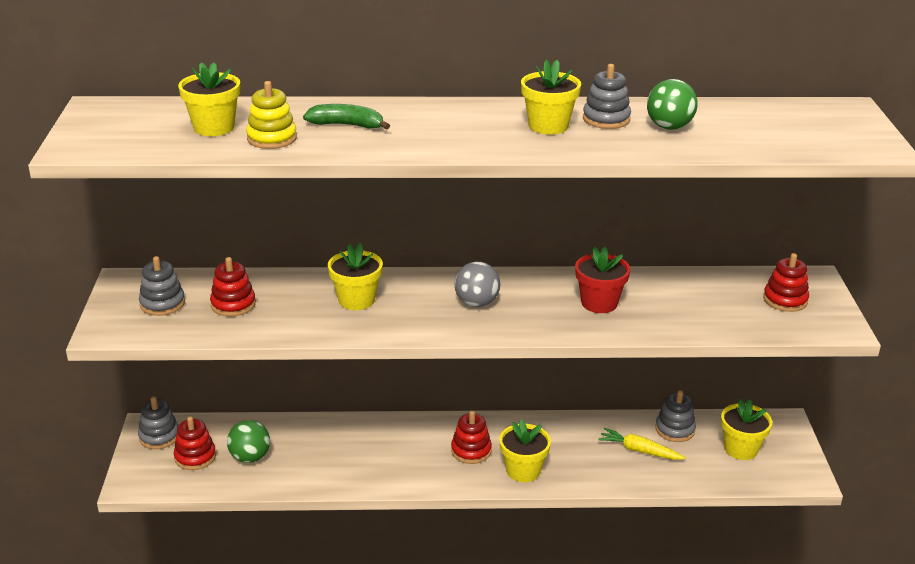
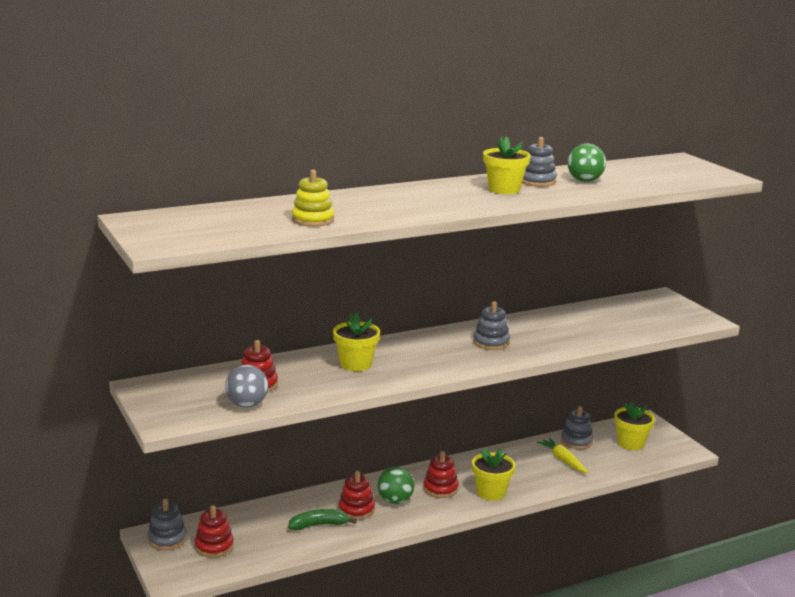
camera: 25 degrees left, 10 degrees down
grey stacking toy [139,256,185,316] -> grey stacking toy moved to [473,301,510,350]
yellow flower pot [178,62,240,136] -> none
green ball [227,420,270,463] -> green ball moved to [377,467,414,504]
green banana [303,104,390,130] -> green banana moved to [288,509,357,530]
grey ball [455,262,500,307] -> grey ball moved to [225,365,268,408]
red flower pot [575,247,630,313] -> none
yellow carrot [598,428,686,460] -> yellow carrot turned 60 degrees clockwise [537,438,589,473]
red stacking toy [763,253,809,312] -> red stacking toy moved to [339,470,375,520]

